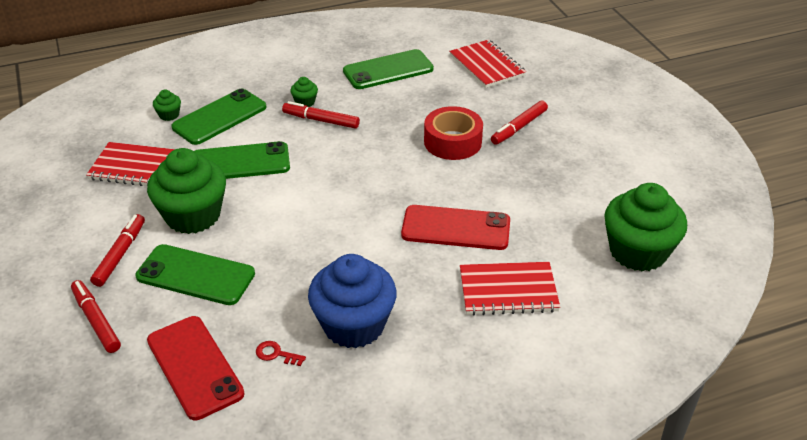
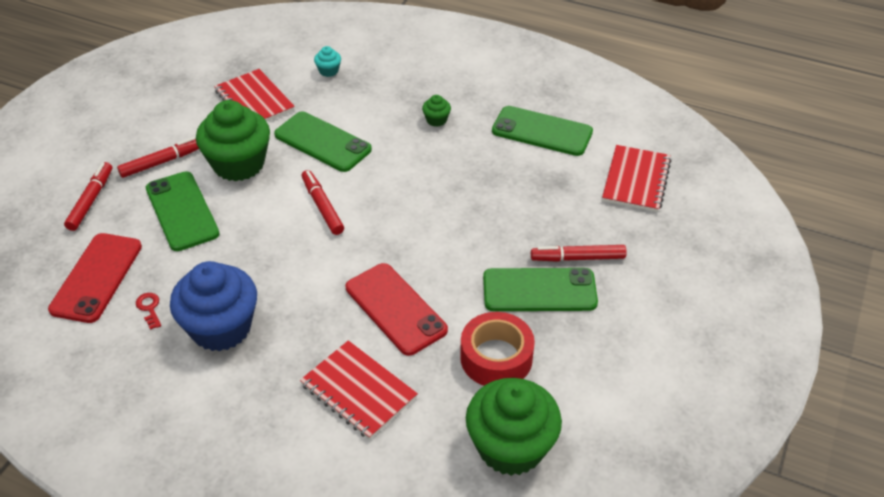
camera: 45 degrees right, 5 degrees up
green cupcake [153,90,181,121] -> turquoise cupcake [314,46,341,77]
green phone [171,89,267,145] -> green phone moved to [483,268,598,311]
red marker [282,101,360,129] -> red marker moved to [302,170,344,235]
red tape [424,106,483,160] -> red tape moved to [460,312,535,386]

